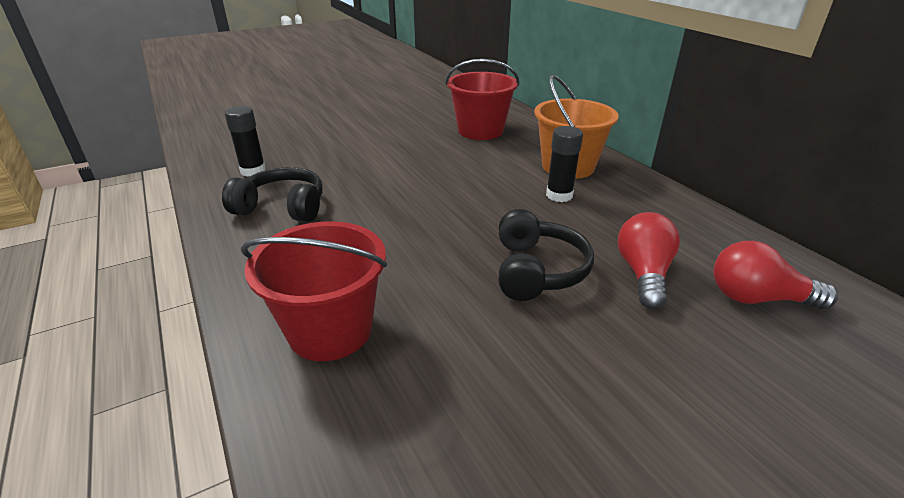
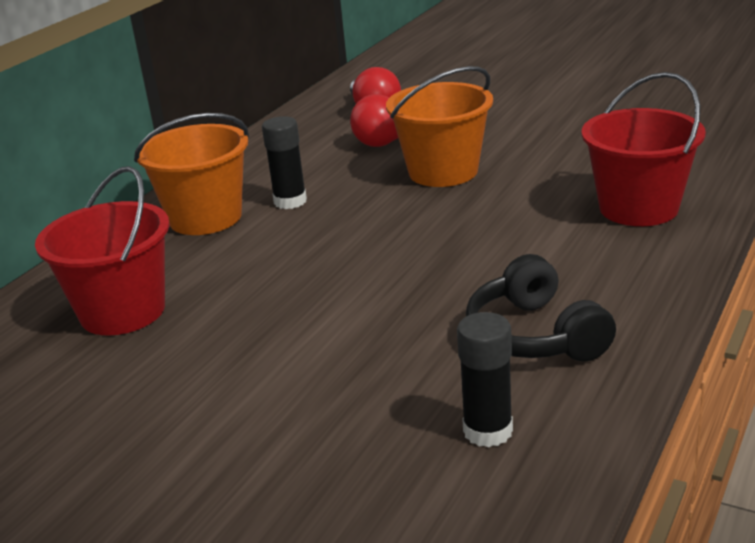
camera: 120 degrees left, 5 degrees down
black headphones [499,209,594,301] -> orange bucket [386,66,493,187]

